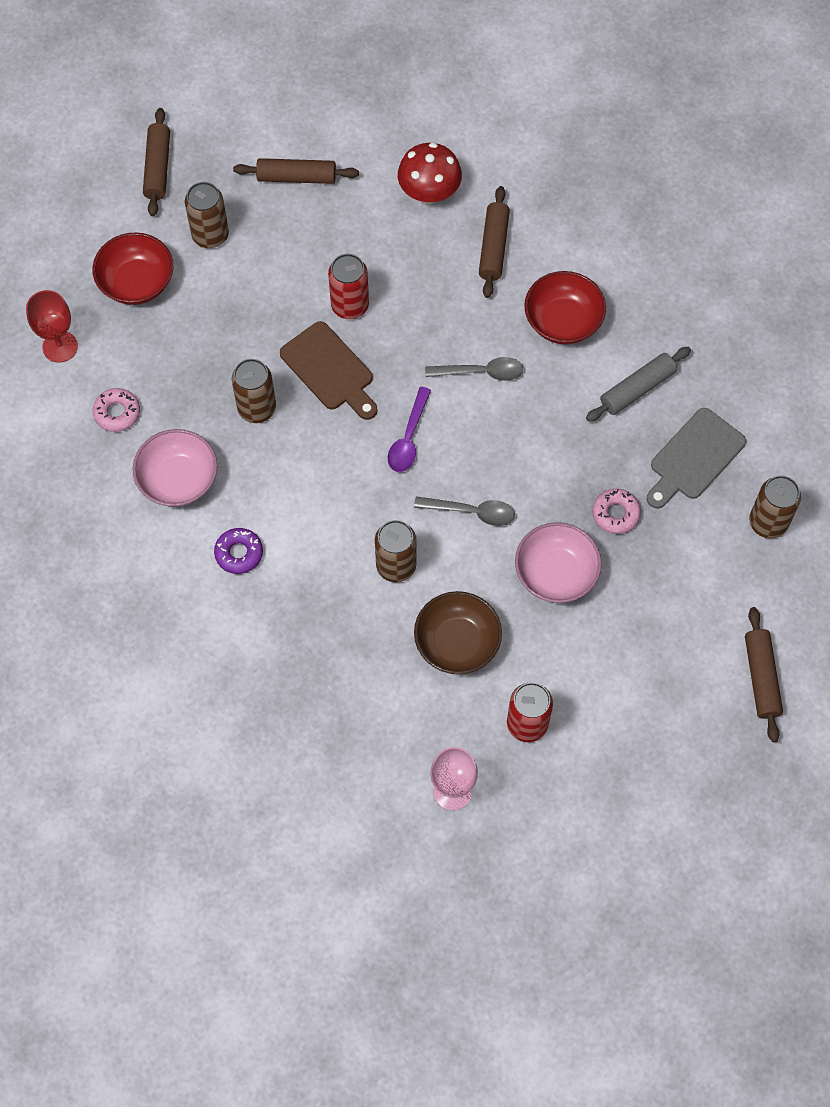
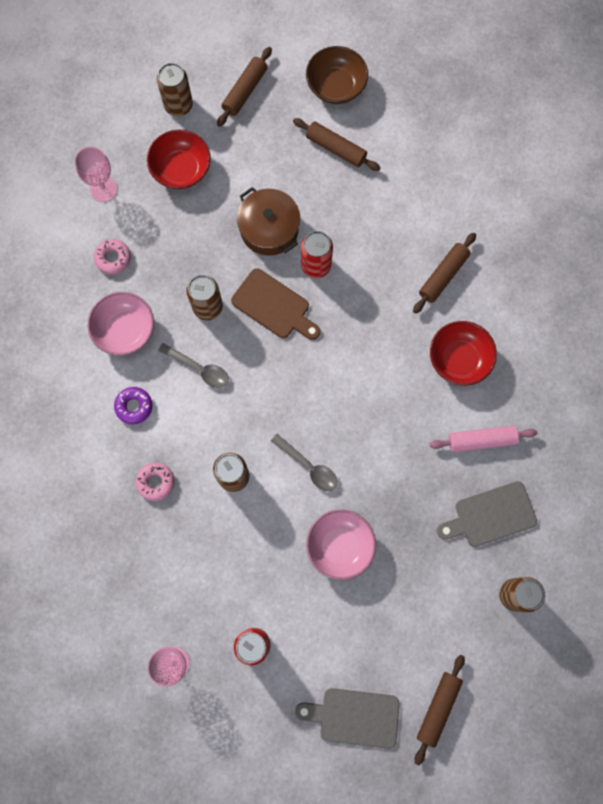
camera: 30 degrees right, 10 degrees up
red goblet [26,290,78,363] -> pink goblet [75,147,117,202]
brown can [185,182,229,248] -> brown can moved to [157,63,193,116]
brown cutting board [280,321,378,420] -> brown cutting board turned 45 degrees counterclockwise [231,268,320,340]
purple spoon [388,387,431,472] -> none
red mushroom [398,142,462,204] -> none
brown bowl [414,591,502,674] -> brown bowl moved to [306,46,368,104]
grey spoon [425,357,523,381] -> grey spoon moved to [158,343,229,388]
grey rolling pin [586,347,691,422] -> pink rolling pin [430,425,537,452]
pink donut [592,489,641,534] -> pink donut moved to [136,462,174,501]
none -> brown pot [237,187,300,256]
none -> grey cutting board [295,688,400,749]

